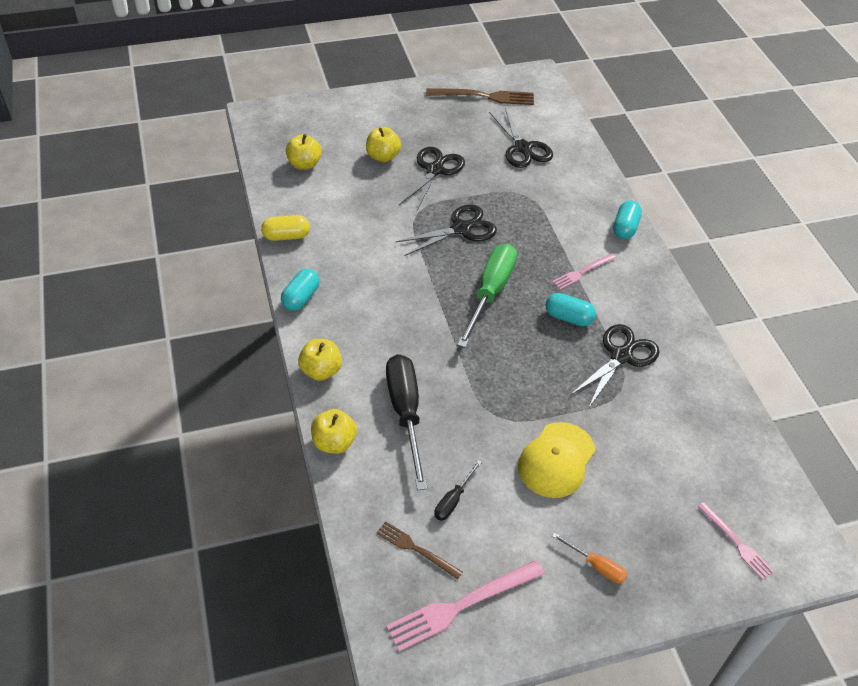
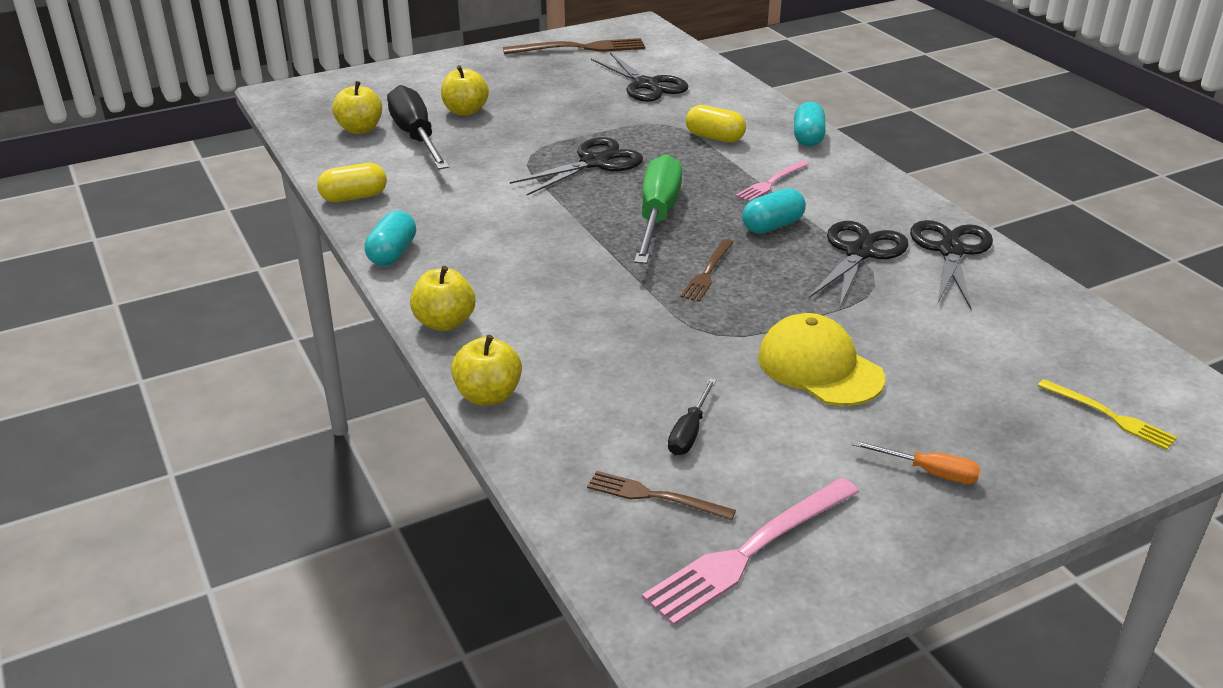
camera: 10 degrees left, 15 degrees down
black screwdriver [386,354,427,490] -> black screwdriver moved to [387,85,449,170]
black scissors [399,147,465,212] -> black scissors moved to [910,220,993,309]
yellow cap [518,422,595,498] -> yellow cap turned 120 degrees clockwise [758,313,885,406]
turquoise capsule [546,293,596,326] -> turquoise capsule turned 45 degrees counterclockwise [742,188,806,234]
pink fork [698,502,774,580] -> yellow fork [1038,379,1177,450]
none -> brown fork [680,239,734,302]
none -> yellow capsule [686,105,746,143]

